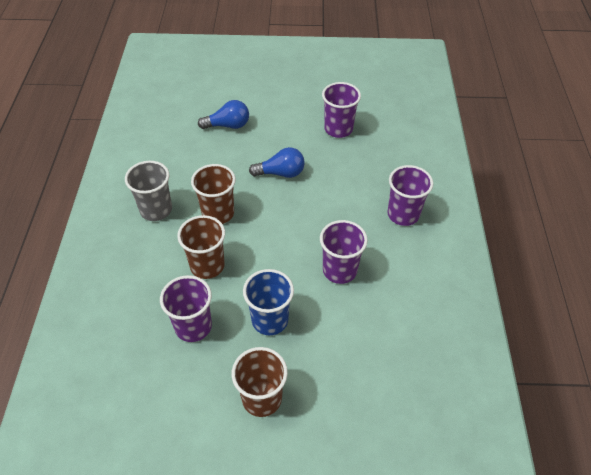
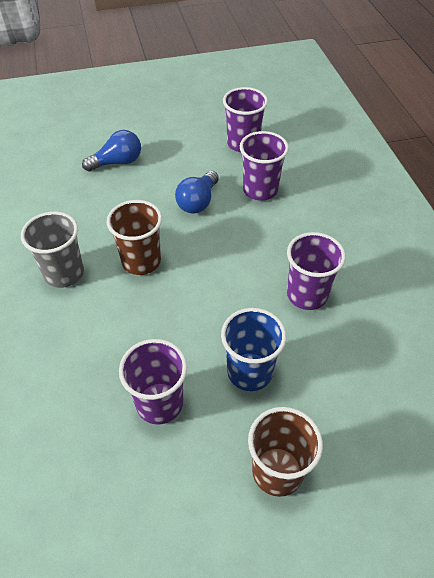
camera: 15 degrees left, 0 degrees up
brown cup [177,215,225,279] -> none
blue light bulb [249,147,305,178] -> blue light bulb turned 135 degrees clockwise [175,171,219,214]
purple cup [387,165,433,226] -> purple cup moved to [240,131,289,201]

